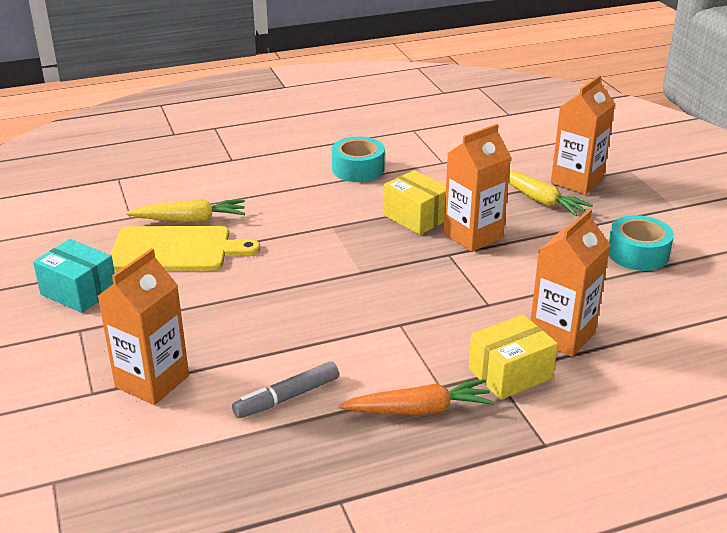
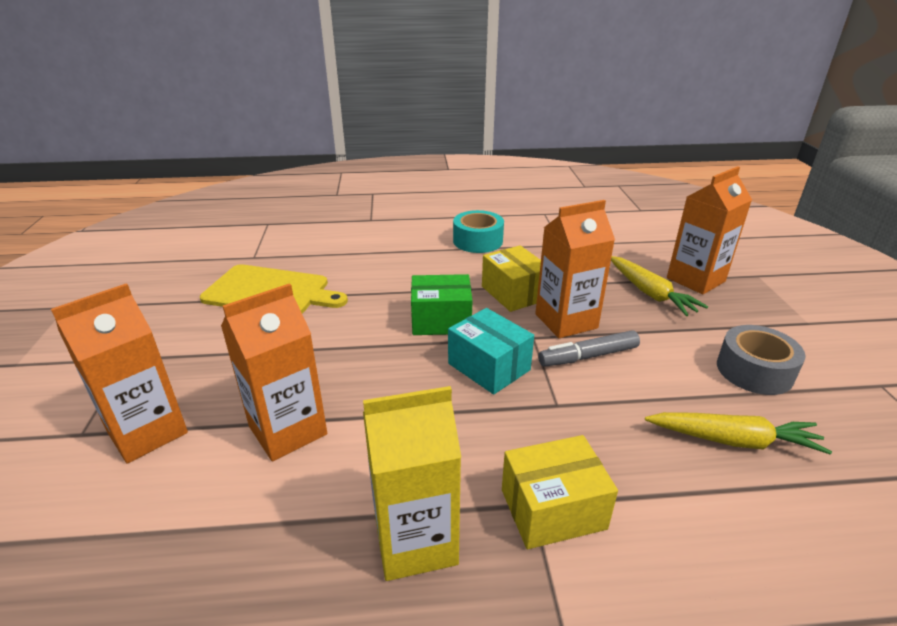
camera: 15 degrees right, 0 degrees up
turquoise box [33,239,115,313] -> turquoise box moved to [448,308,534,394]
yellow carrot [126,199,245,222] -> yellow carrot moved to [645,412,832,454]
grey marker [232,361,339,418] -> grey marker moved to [538,331,640,367]
orange carrot [339,379,494,415] -> yellow carton [363,386,461,581]
orange carton [531,209,610,357] -> orange carton moved to [221,283,327,461]
turquoise tape [608,215,674,271] -> grey tape [717,325,806,395]
none -> green box [411,274,472,335]

